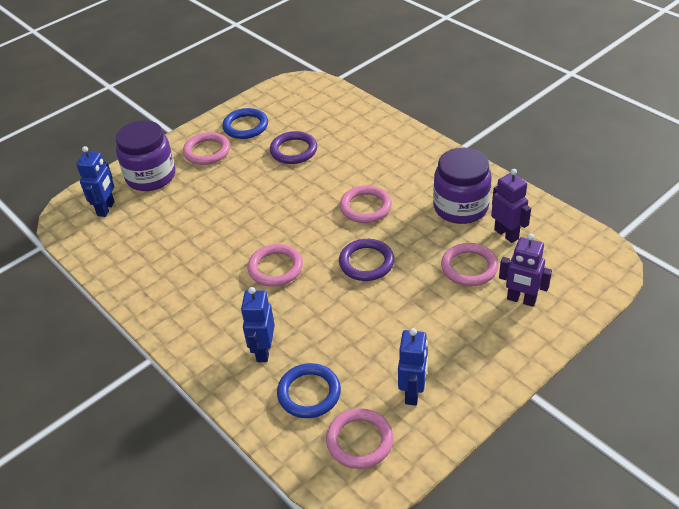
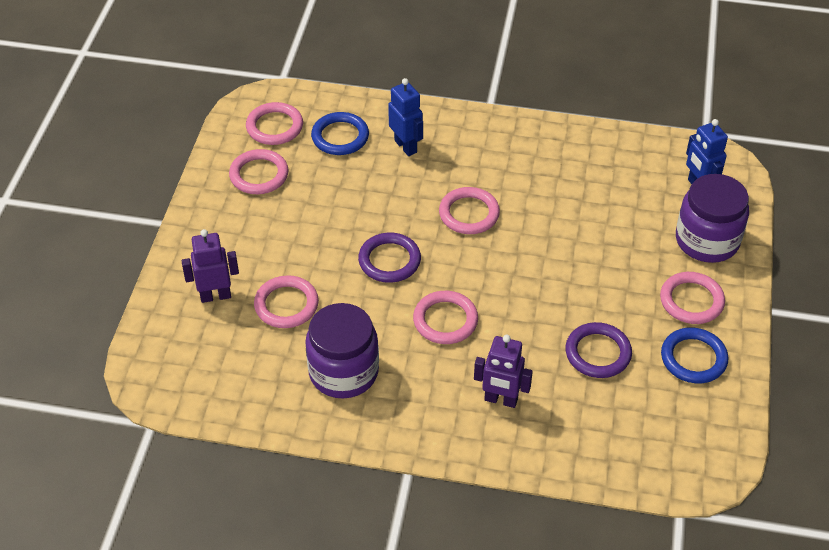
camera: 140 degrees right, 5 degrees up
blue robot [398,328,428,406] -> pink ring [229,149,289,194]
purple robot [491,169,531,243] -> purple robot moved to [474,335,533,408]

